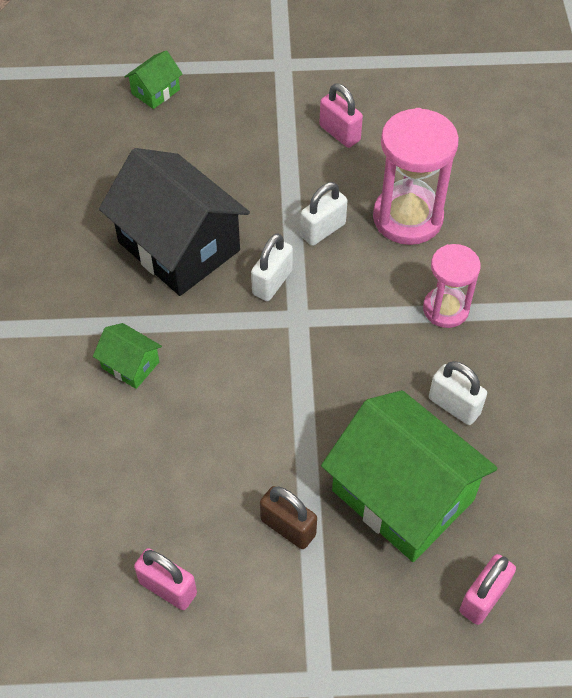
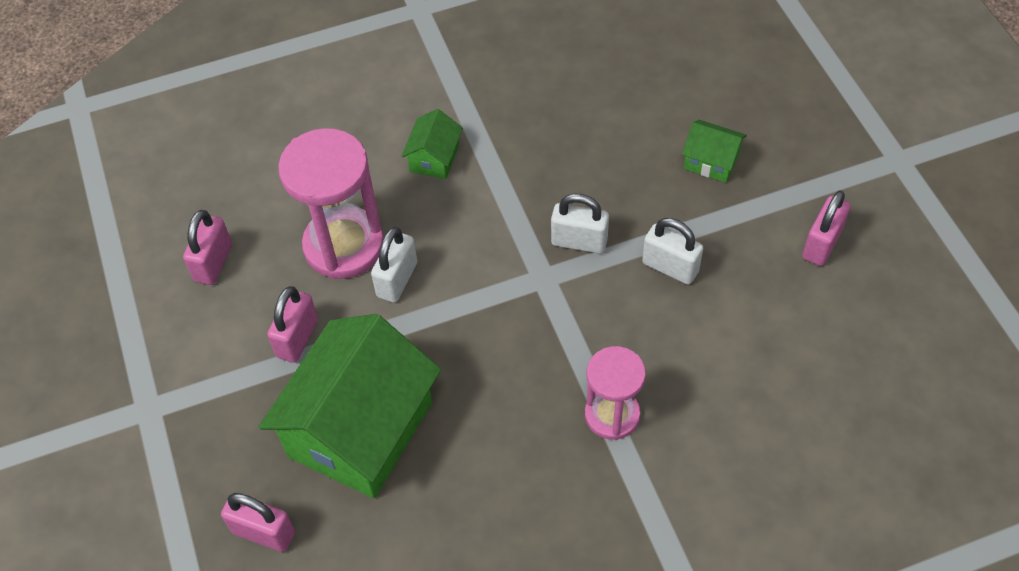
camera: 75 degrees right, 0 degrees up
black house [99,148,250,296] -> none
green house [124,50,182,109] -> green house moved to [682,120,747,183]
brown padlock [260,486,317,549] -> pink padlock [267,286,318,363]
pink hourglass [373,108,459,245] -> pink hourglass moved to [278,128,384,279]
white padlock [429,361,487,425] -> white padlock moved to [371,227,417,303]

